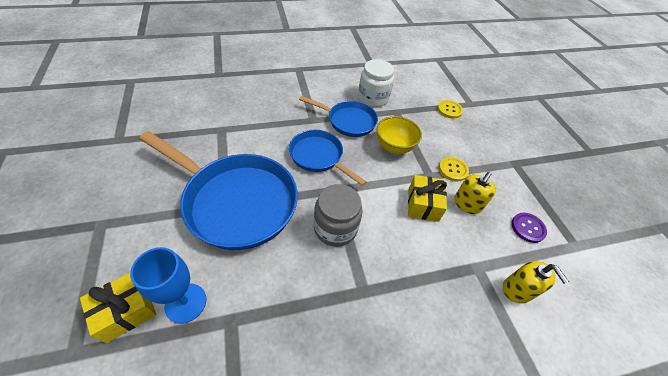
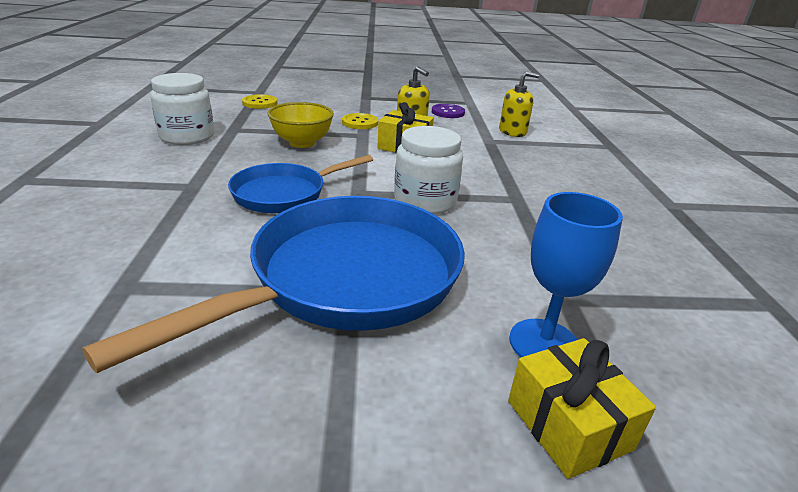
camera: 75 degrees left, 20 degrees down
blue pan [299,96,378,137] -> none
grey jar [314,184,363,247] -> white jar [394,126,463,214]

